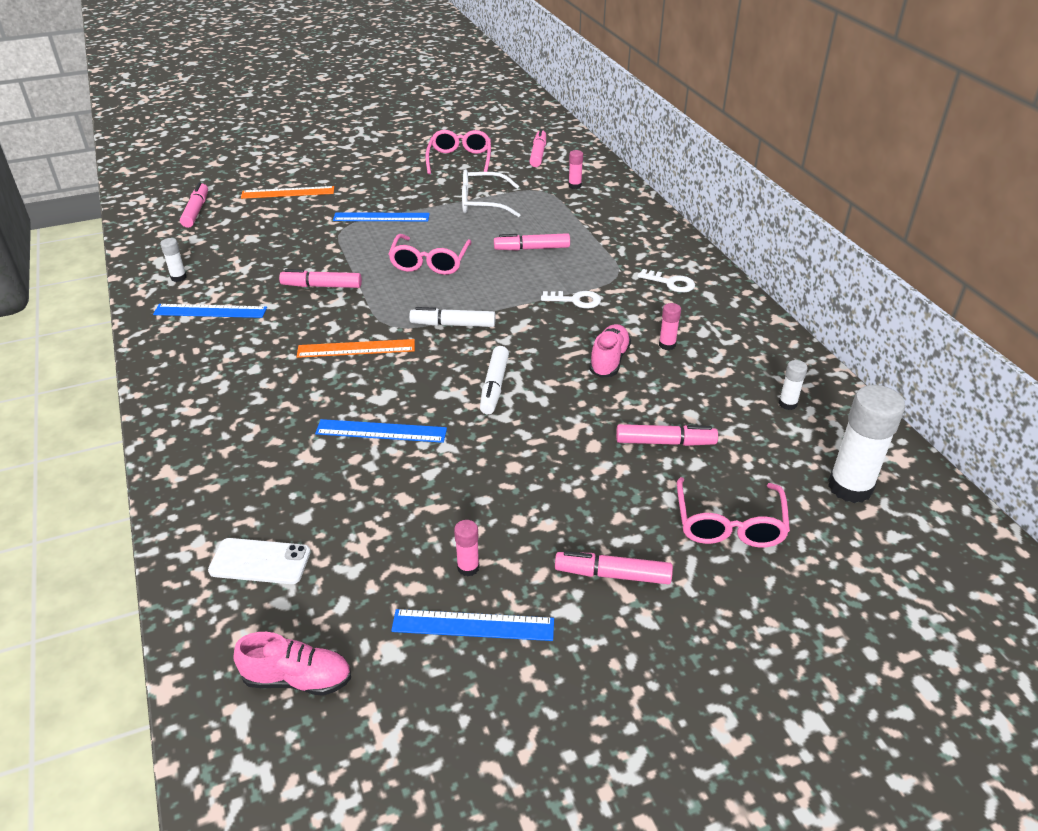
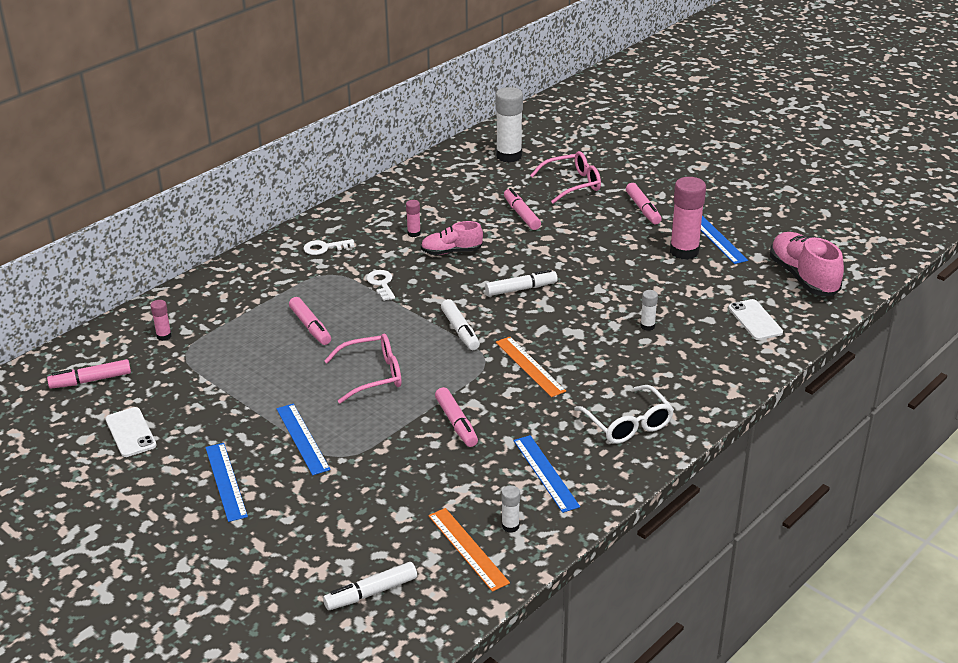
camera: 115 degrees left, 5 degrees down
pink marker [180,182,208,228] -> white marker [323,562,417,610]
pink shoe [234,632,351,696] -> pink shoe [770,232,844,296], size x1.60
orange ruler [241,186,334,199] -> orange ruler moved to [428,508,510,592]
blue ruler [315,419,447,443] -> blue ruler moved to [205,443,248,522]
pink glasses [426,130,491,174] -> white phone [106,407,157,457]
pink glue stick [454,520,480,577] -> pink glue stick [670,177,706,260], size x2.13
white glasses [462,169,520,217] -> white glasses moved to [574,385,674,444]
white key [637,269,695,293] -> white key turned 105 degrees counterclockwise [303,239,354,255]
white glue stick [779,360,808,410] -> white glue stick moved to [640,290,658,331]

